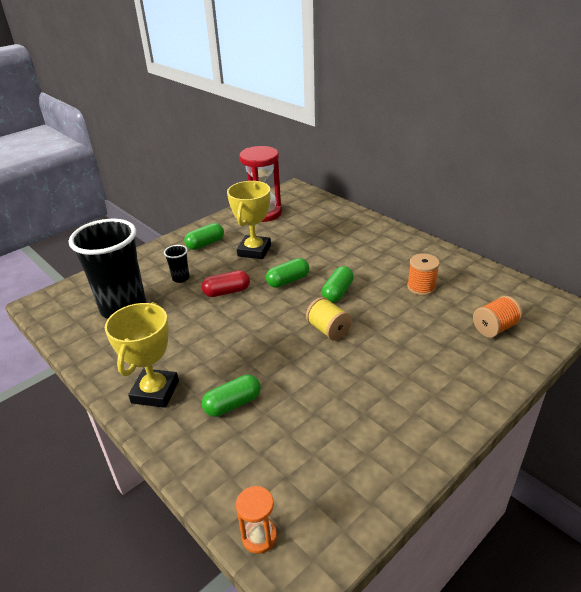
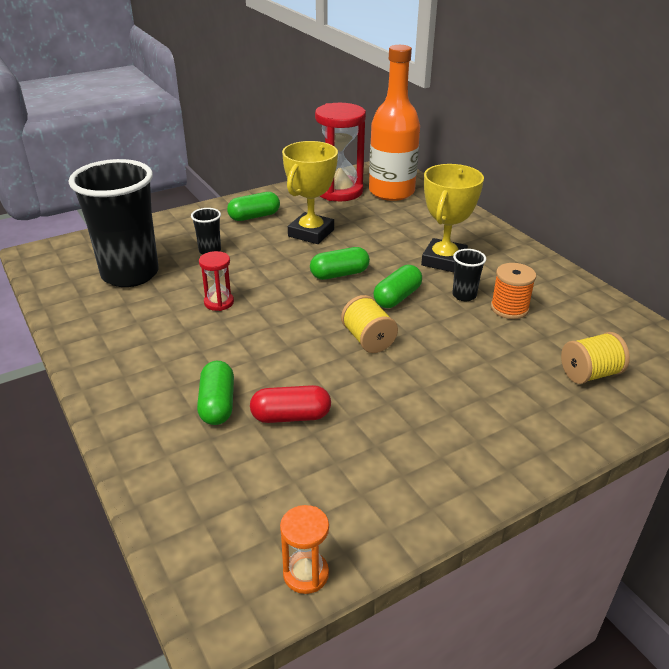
camera: 10 degrees right, 0 degrees up
yellow trophy [105,302,179,408] -> yellow trophy moved to [421,164,484,272]
red capsule [202,270,250,297] -> red capsule moved to [250,385,331,423]
green capsule [202,374,261,417] -> green capsule turned 75 degrees counterclockwise [197,361,234,425]
orange hourglass [236,486,277,554] -> orange hourglass moved to [280,505,329,594]
orange spool [473,296,523,338] -> yellow spool [561,332,630,384]
none -> red hourglass [199,251,234,311]
none -> orange bottle [369,45,420,201]
none -> black cup [452,249,486,301]

